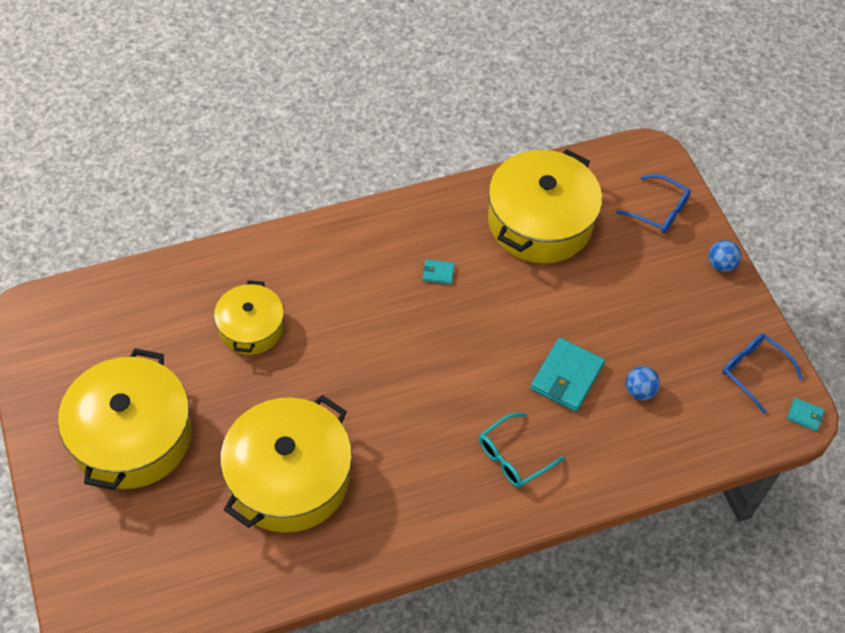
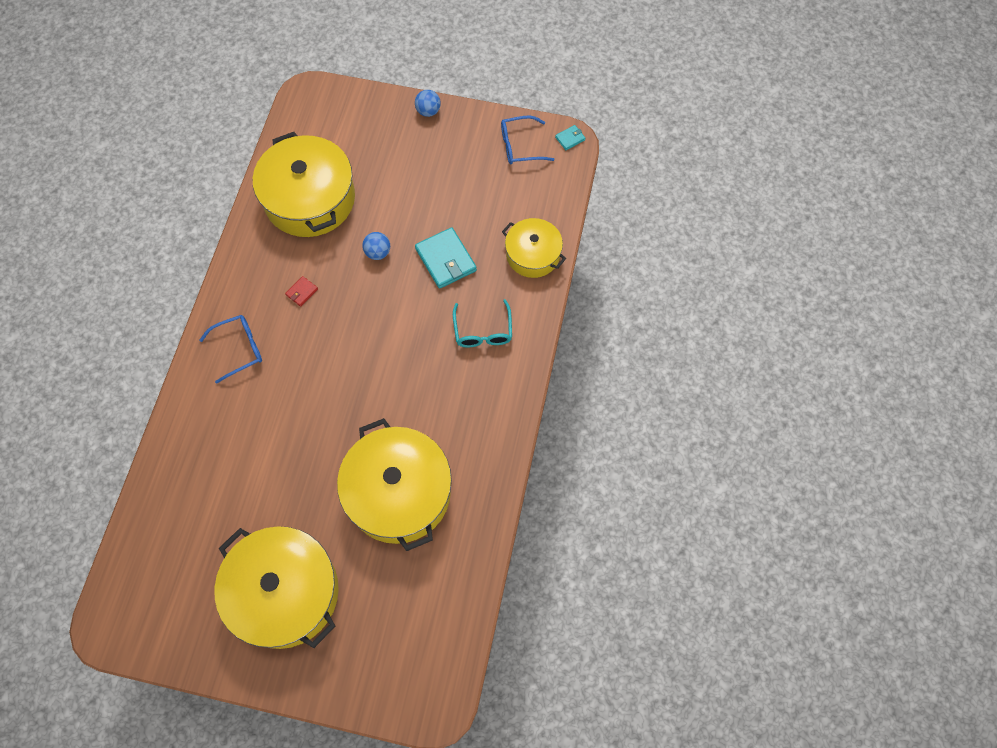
camera: 55 degrees left, 10 degrees up
yellow pot [214,280,284,355] -> yellow pot moved to [502,218,566,278]
turquoise wallet [423,259,455,284] -> red wallet [285,276,318,307]
blue glasses [616,174,691,233] -> blue glasses moved to [199,315,262,383]
blue ball [626,366,660,400] -> blue ball moved to [362,232,390,260]

